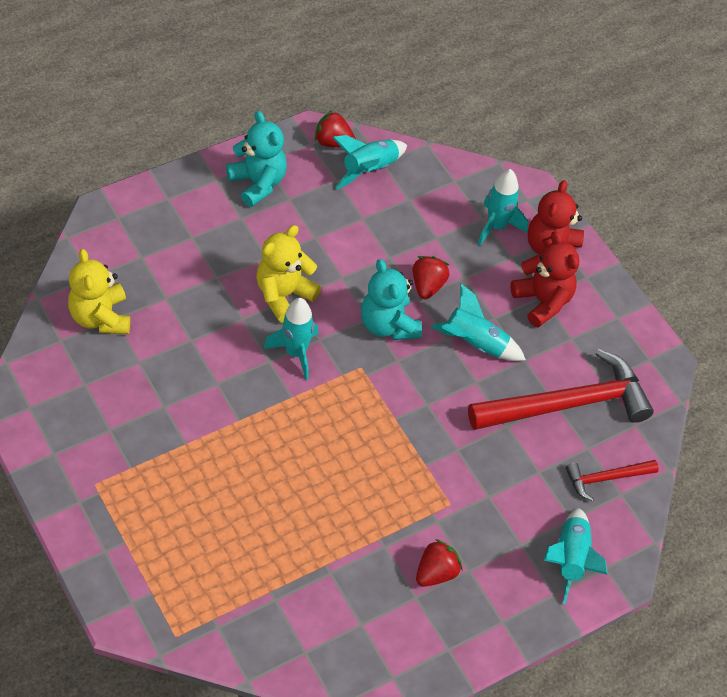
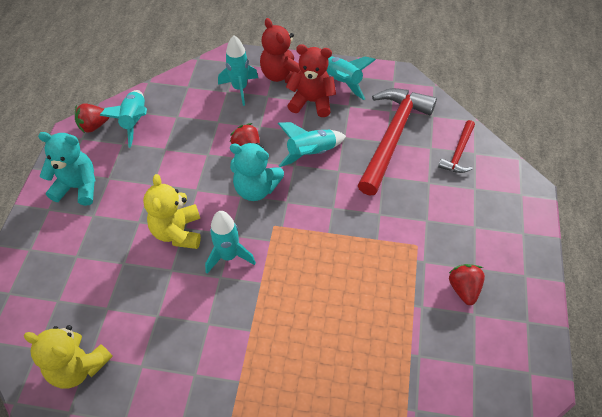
camera: 45 degrees left, 0 degrees up
turquoise rocket [544,508,607,604] -> turquoise rocket moved to [326,56,376,100]

